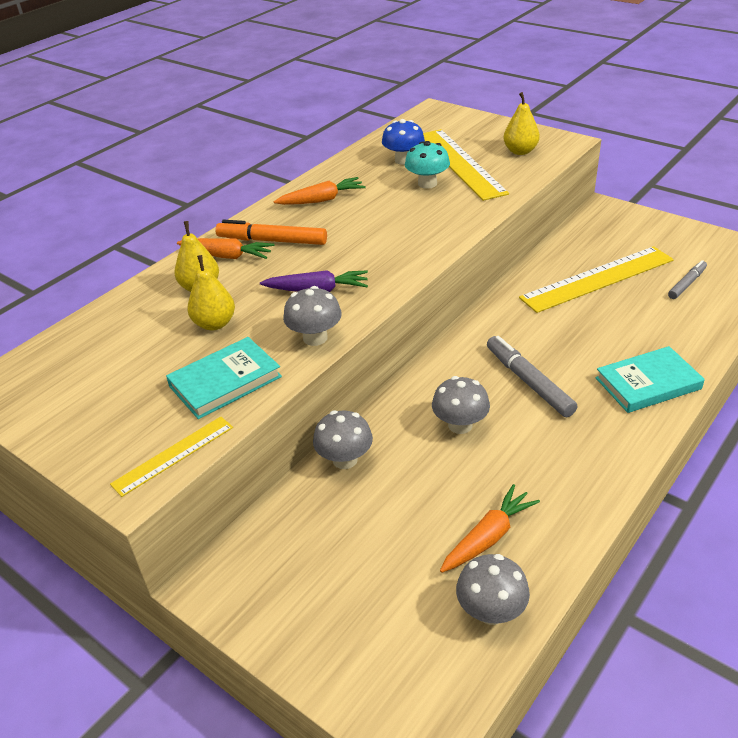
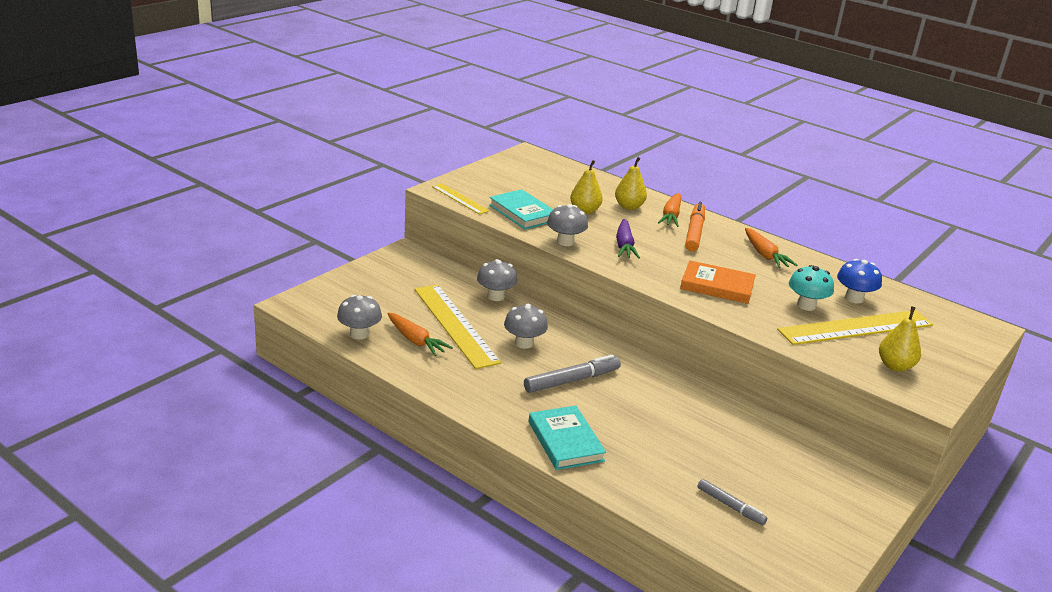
camera: 85 degrees right, 10 degrees down
yellow ruler [519,246,674,313] -> yellow ruler moved to [414,284,501,369]
none -> orange book [680,260,756,304]

